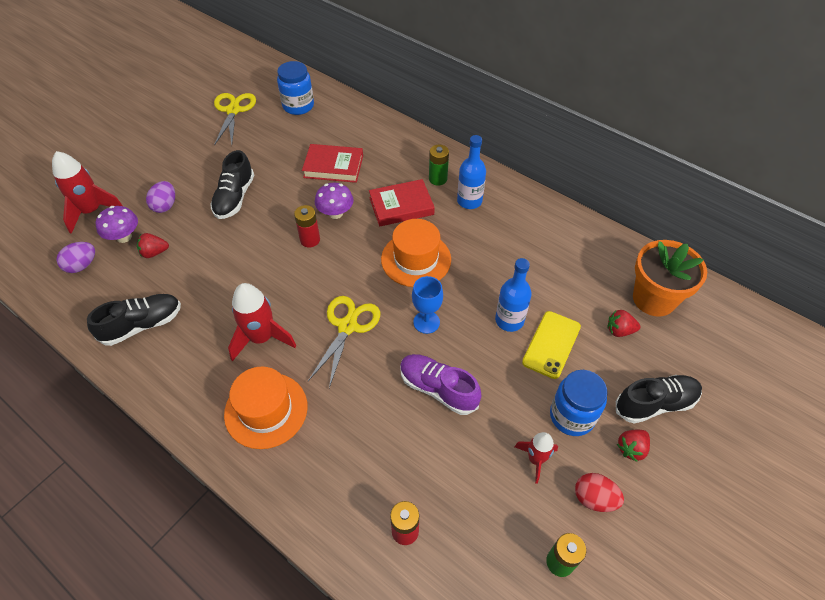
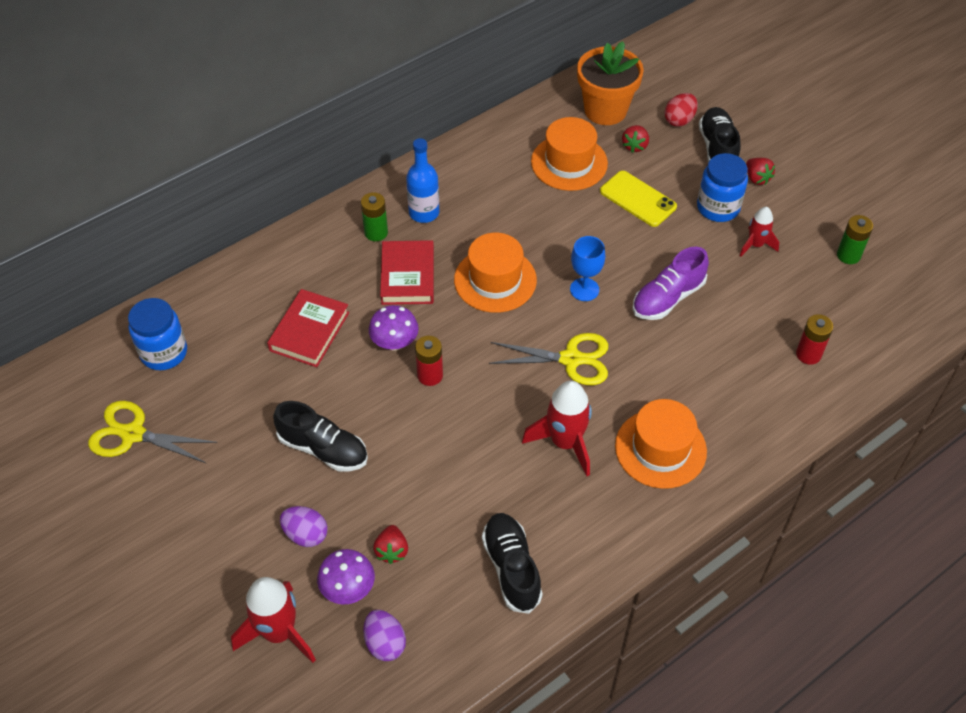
camera: 75 degrees left, 0 degrees up
yellow scissors [308,296,380,388] -> yellow scissors turned 150 degrees clockwise [489,333,608,385]
blue bottle [495,258,532,332] -> none
red egg [575,473,624,512] -> red egg moved to [664,93,698,127]
none -> orange hat [531,117,608,191]

